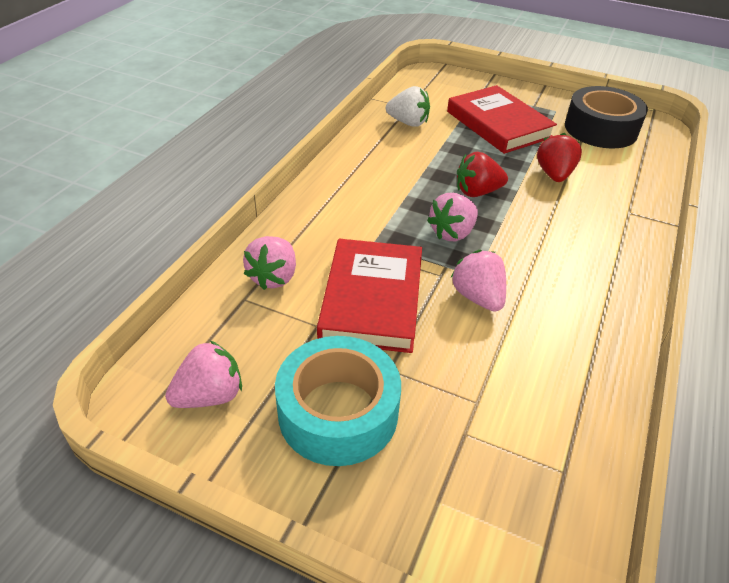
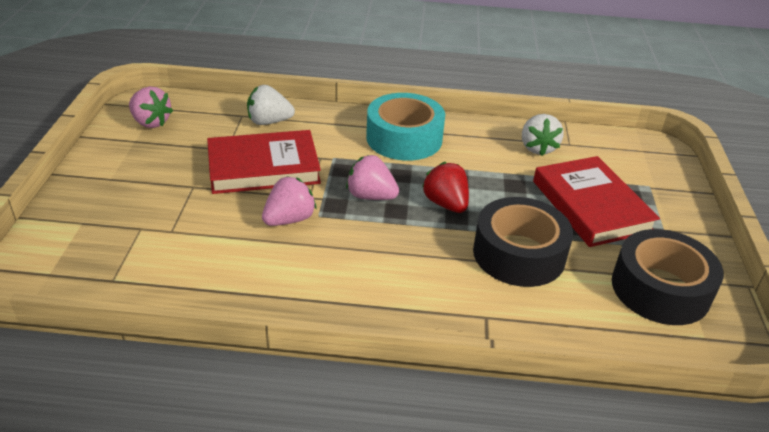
camera: 70 degrees right, 5 degrees down
pink strawberry [243,236,296,290] -> white strawberry [247,85,295,125]
turquoise tape [275,336,401,466] -> turquoise tape moved to [366,93,445,161]
red book [447,85,557,154] -> red book turned 60 degrees counterclockwise [533,156,660,247]
red strawberry [537,133,582,182] -> black tape [473,197,573,287]

